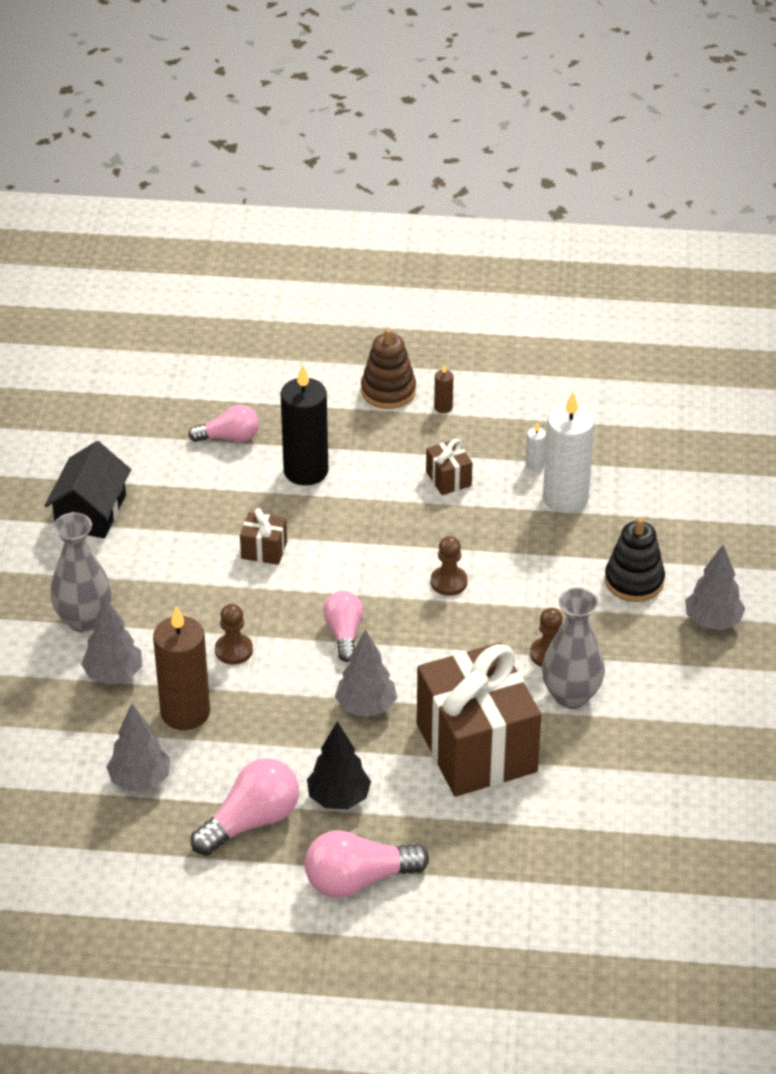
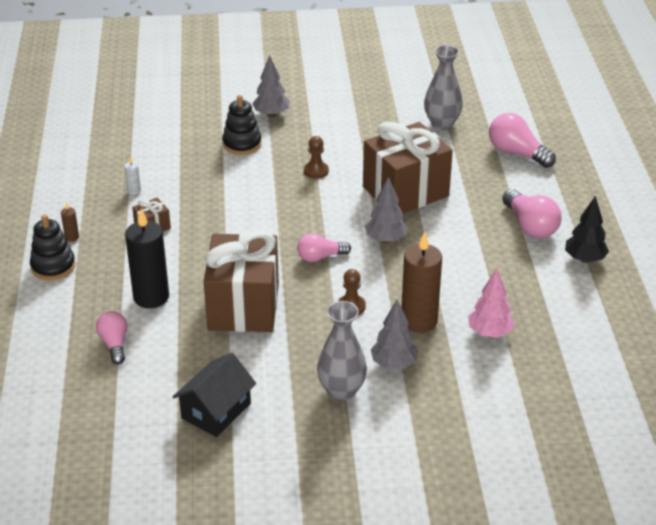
camera: 100 degrees left, 5 degrees down
black house [45,441,131,538] -> black house turned 60 degrees counterclockwise [172,353,256,437]
grey tree [106,704,170,791] -> pink tree [468,269,515,338]
pink light bulb [191,758,299,856] -> pink light bulb moved to [489,113,556,168]
brown gift [240,508,287,565] -> brown gift [204,231,279,332], size x2.44
black tree [307,721,371,809] -> black tree moved to [565,196,609,263]
brown stacking toy [361,328,416,409] -> black stacking toy [30,214,75,280]
brown pawn [431,536,468,596] -> none
grey vase [542,588,605,709] -> grey vase moved to [424,45,463,130]
white candle [543,392,594,513] -> none

